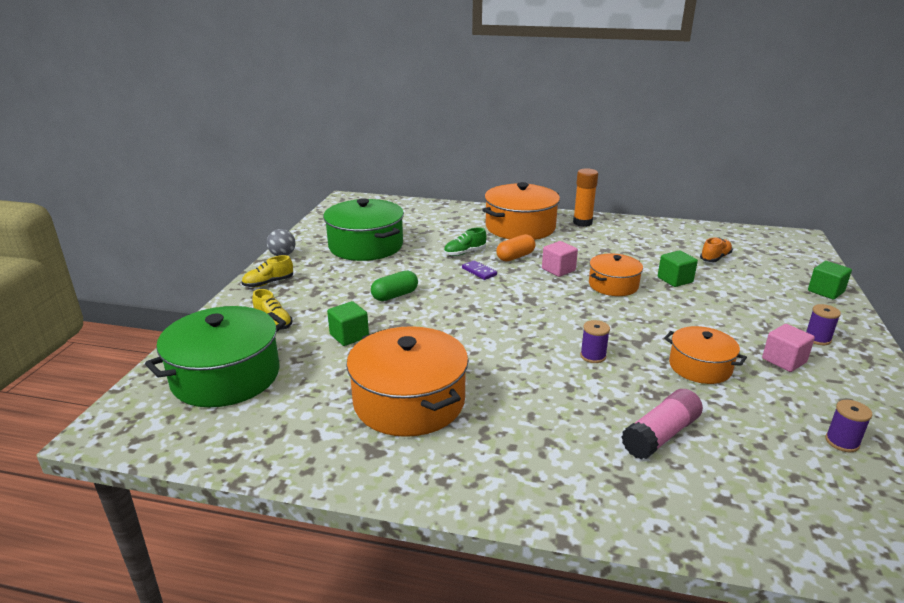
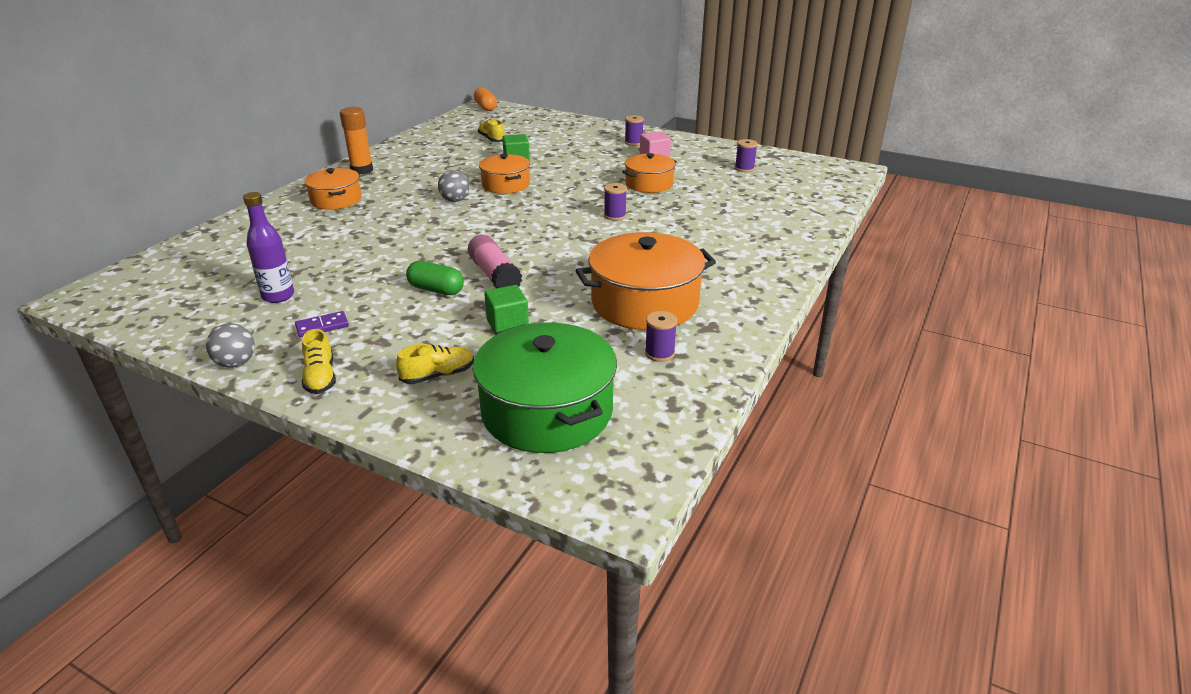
camera: 75 degrees left, 5 degrees up
green pot [323,198,404,261] -> purple bottle [243,192,294,303]
green capsule [371,270,418,301] -> green capsule turned 45 degrees counterclockwise [406,261,464,295]
green shoe [444,227,487,256] -> none
purple domino [462,260,497,280] -> purple domino moved to [295,311,349,337]
orange pot [482,182,560,240] -> orange pot [304,168,362,210], size x0.59
orange capsule [496,234,535,261] -> orange capsule moved to [474,87,497,111]
pink cube [542,241,578,277] -> grey ball [438,170,469,202]
pink glue stick [621,389,703,460] -> pink glue stick moved to [468,235,522,288]
orange shoe [700,237,733,262] -> yellow shoe [478,119,505,142]
green cube [808,261,852,300] -> none
none -> purple spool [645,311,677,362]

